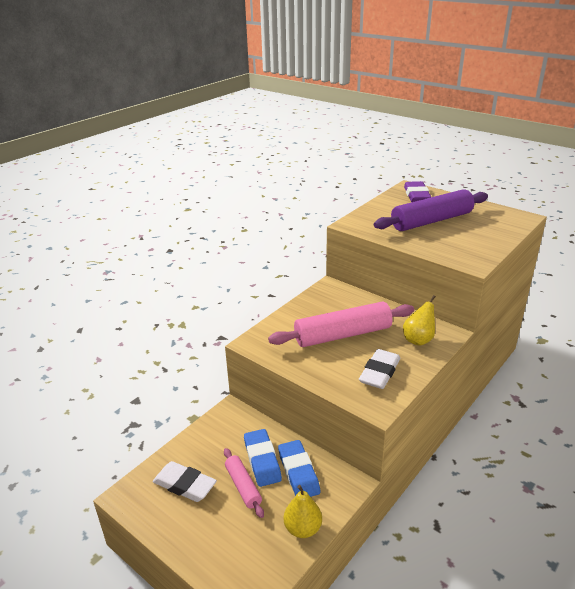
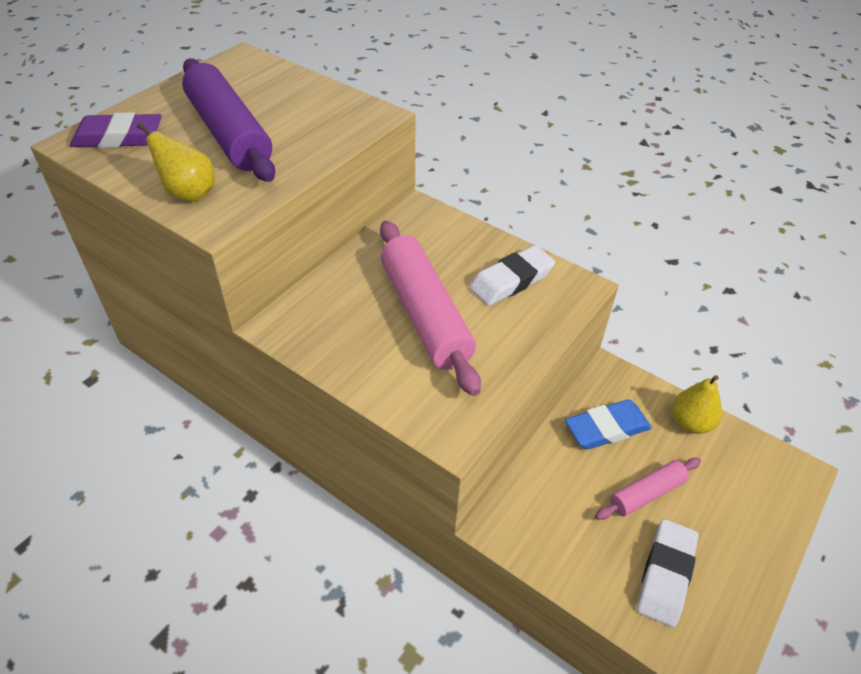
camera: 95 degrees left, 15 degrees up
blue eraser [244,429,282,487] -> none
white eraser [359,349,401,389] -> white eraser turned 60 degrees counterclockwise [469,245,555,306]
yellow pear [403,295,436,346] -> yellow pear moved to [137,123,215,202]

